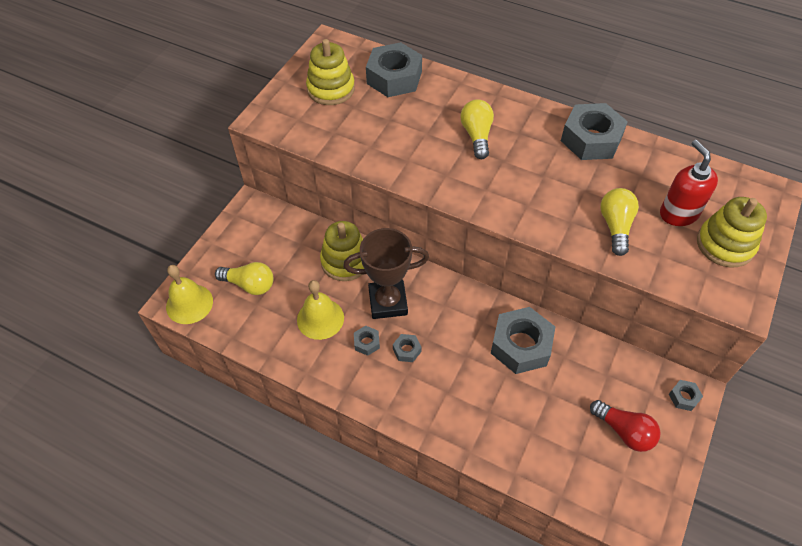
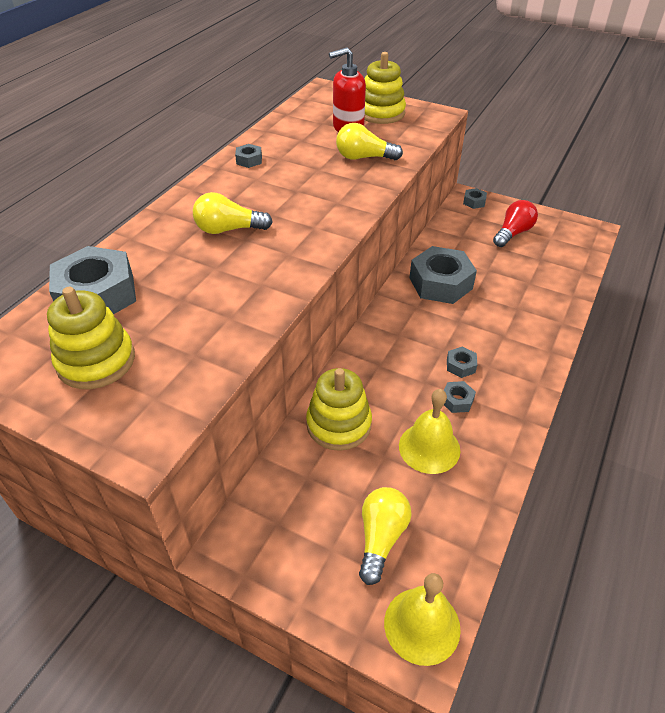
camera: 90 degrees left, 10 degrees down
brown trophy [343,228,429,319] -> none
grey nut [561,103,628,160] -> grey nut [235,144,262,168], size x0.44

